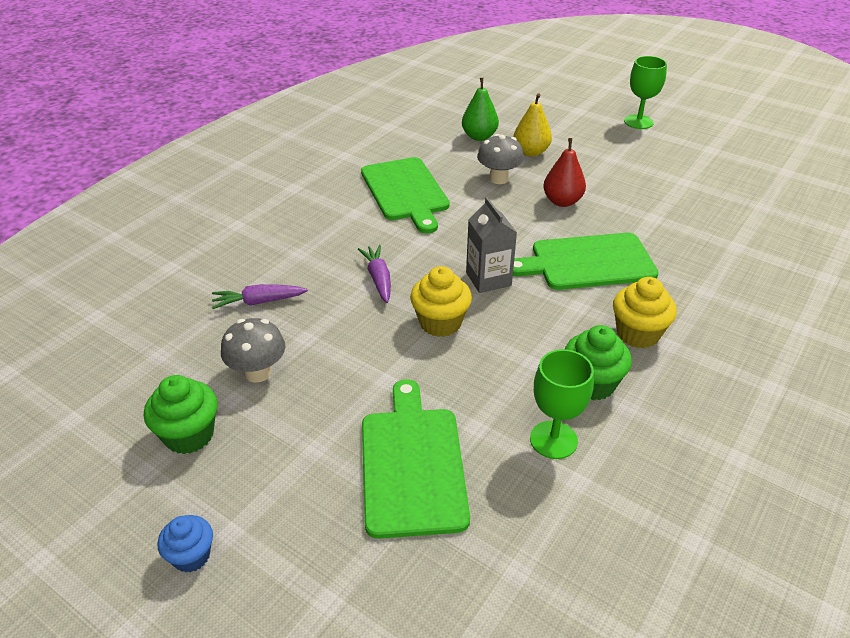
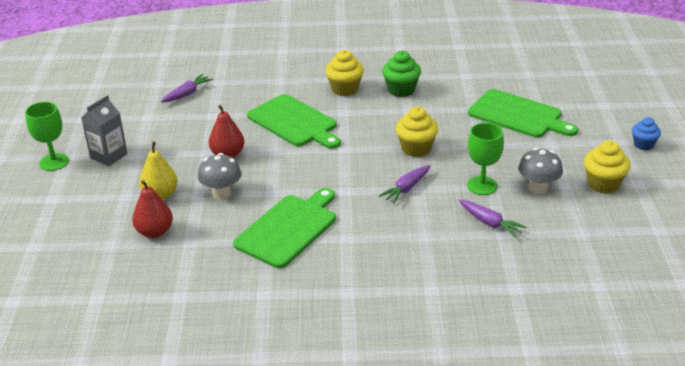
camera: 125 degrees left, 5 degrees down
green cupcake [144,375,218,454] -> yellow cupcake [584,141,631,194]
green cutting board [362,379,470,539] -> green cutting board turned 105 degrees counterclockwise [468,89,578,138]
green pear [462,78,499,141] -> red pear [132,180,173,238]
grey carton [466,197,517,293] -> grey carton moved to [81,95,128,166]
green goblet [530,349,594,459] -> green goblet moved to [467,123,504,195]
none -> purple carrot [160,74,213,103]

